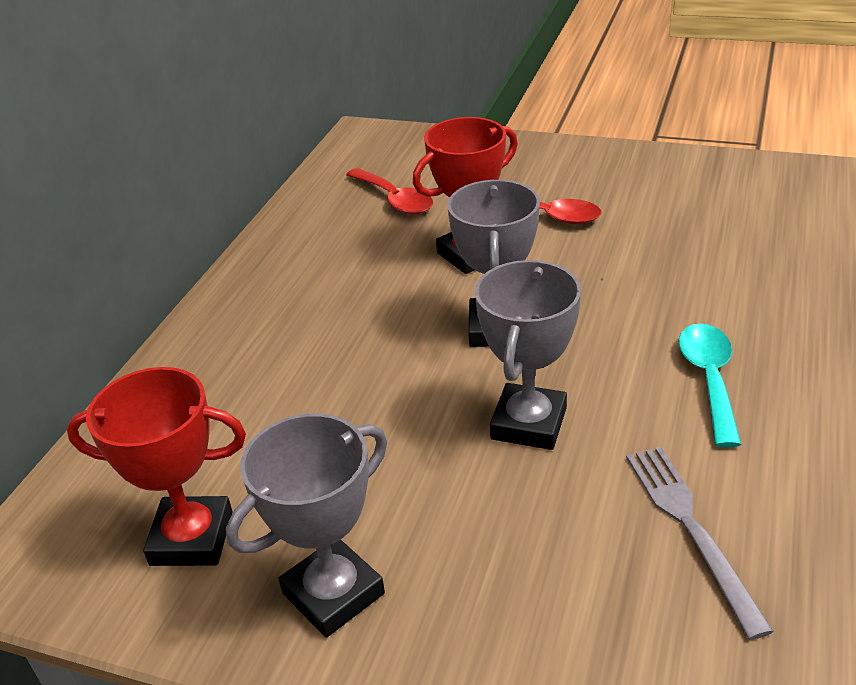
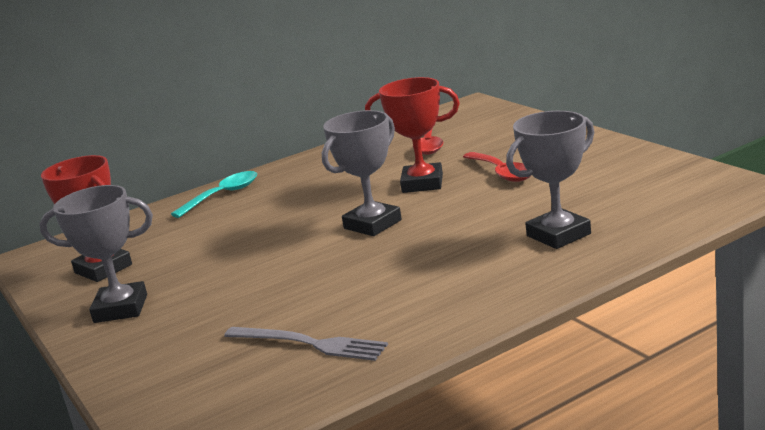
camera: 40 degrees right, 15 degrees down
grey trophy [475,260,581,450] -> grey trophy moved to [506,111,594,249]
grey fork [626,447,774,640] -> grey fork turned 90 degrees clockwise [224,327,388,361]
turquoise spoon [679,323,742,447] -> turquoise spoon moved to [171,171,257,218]

